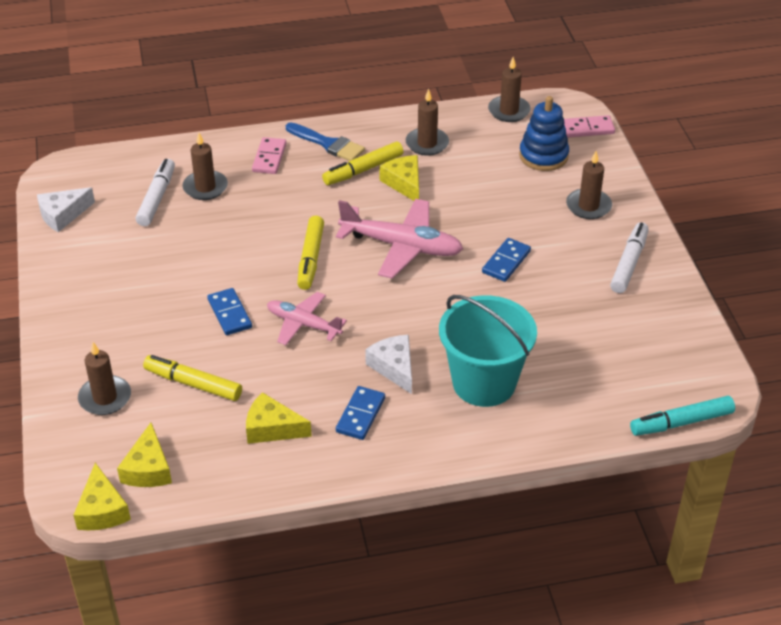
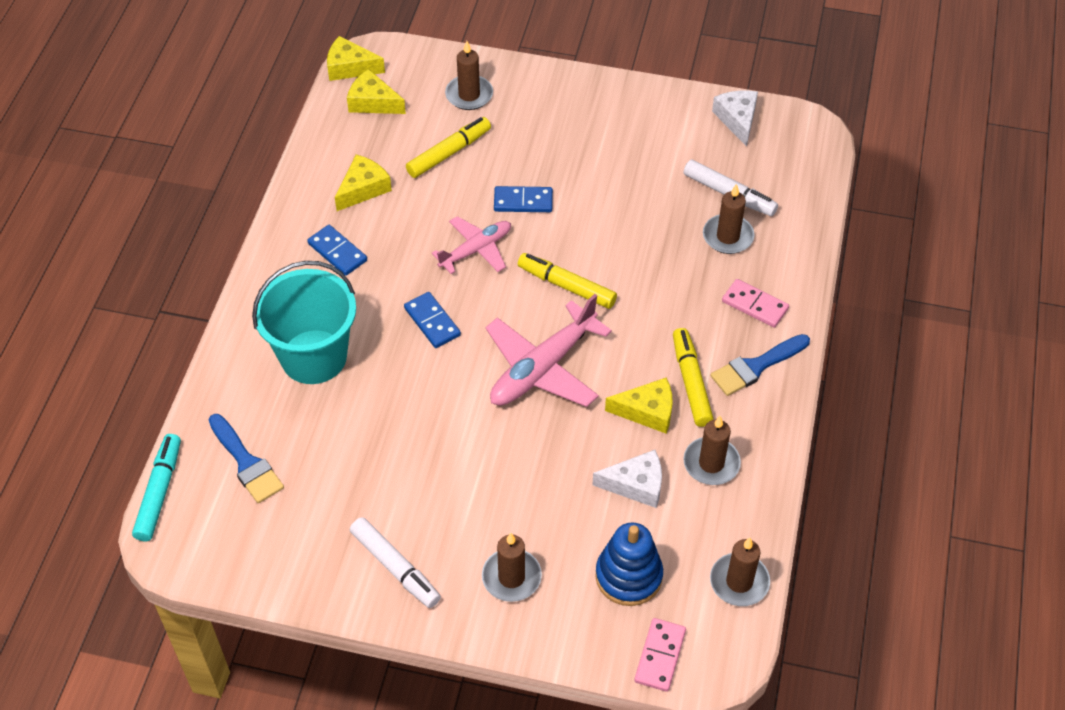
camera: 115 degrees right, 10 degrees up
white cheese [365,335,412,394] -> white cheese moved to [592,450,662,508]
blue domino [482,238,531,282] -> blue domino moved to [404,292,461,348]
none -> blue brush [209,414,284,503]

